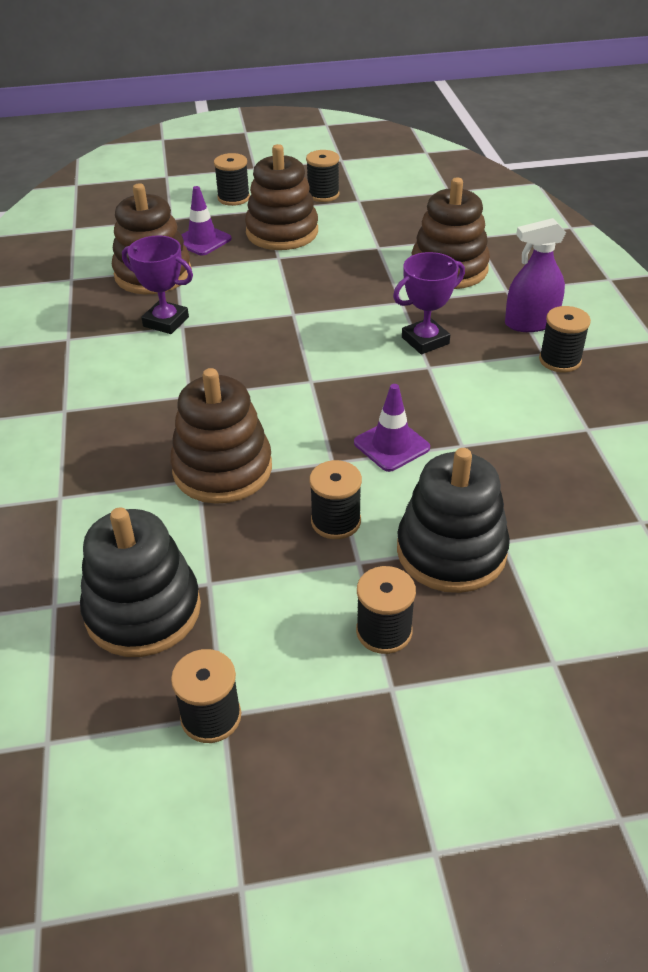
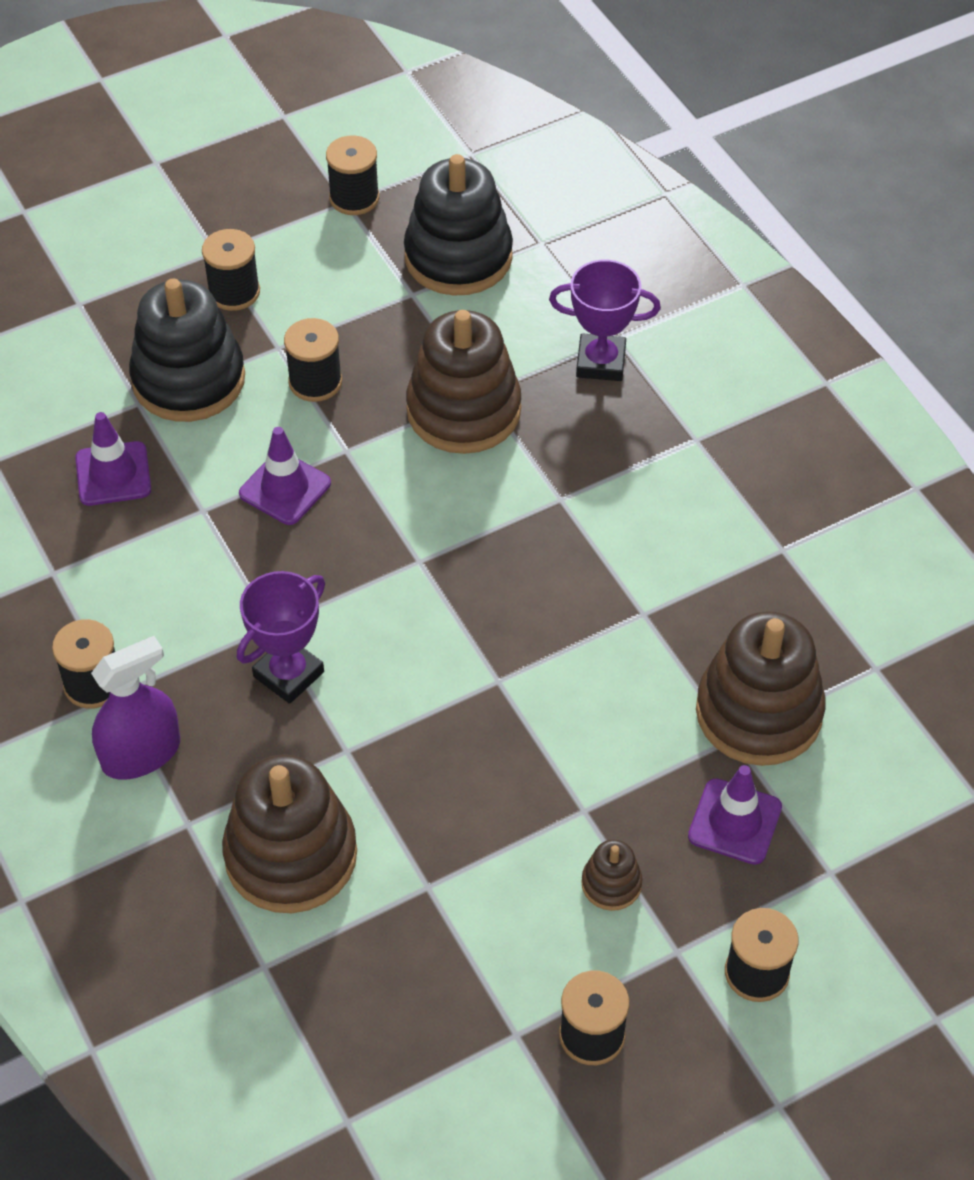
camera: 160 degrees right, 10 degrees up
purple trophy [122,235,193,334] -> purple trophy moved to [549,260,661,381]
brown stacking toy [245,144,318,250] -> brown stacking toy [581,840,643,911], size x0.45
none -> purple traffic cone [75,412,151,506]

